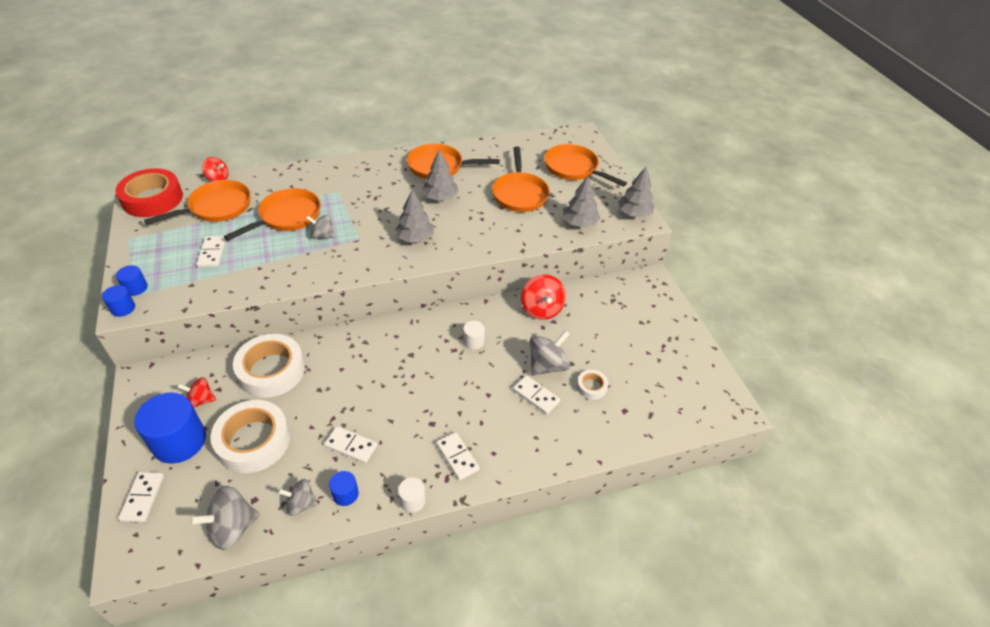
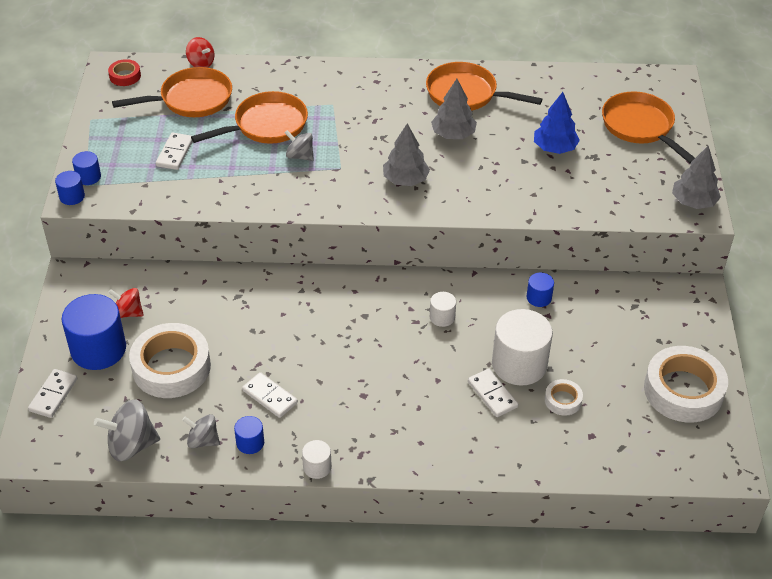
camera: 20 degrees right, 0 degrees up
red tape [115,168,183,217] -> red tape [108,59,141,86], size x0.47
white tape [233,334,305,398] -> white tape moved to [644,346,728,423]
white domino [436,432,480,480] -> none
orange pan [492,147,550,212] -> blue tree [534,92,580,154]
red spinning top [521,274,566,320] -> blue cylinder [527,272,554,307]
grey spinning top [530,330,570,376] -> white cylinder [492,309,553,385]
grey tree [563,176,600,227] -> none

